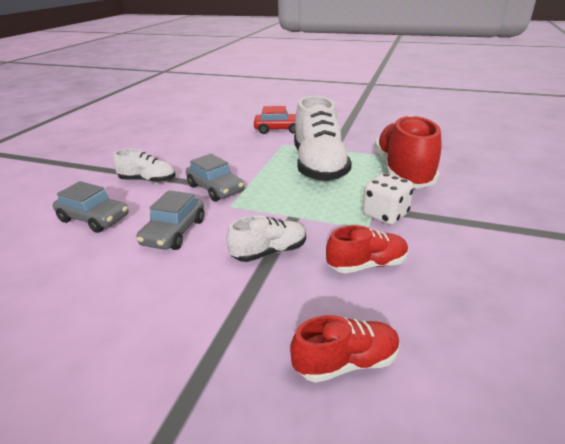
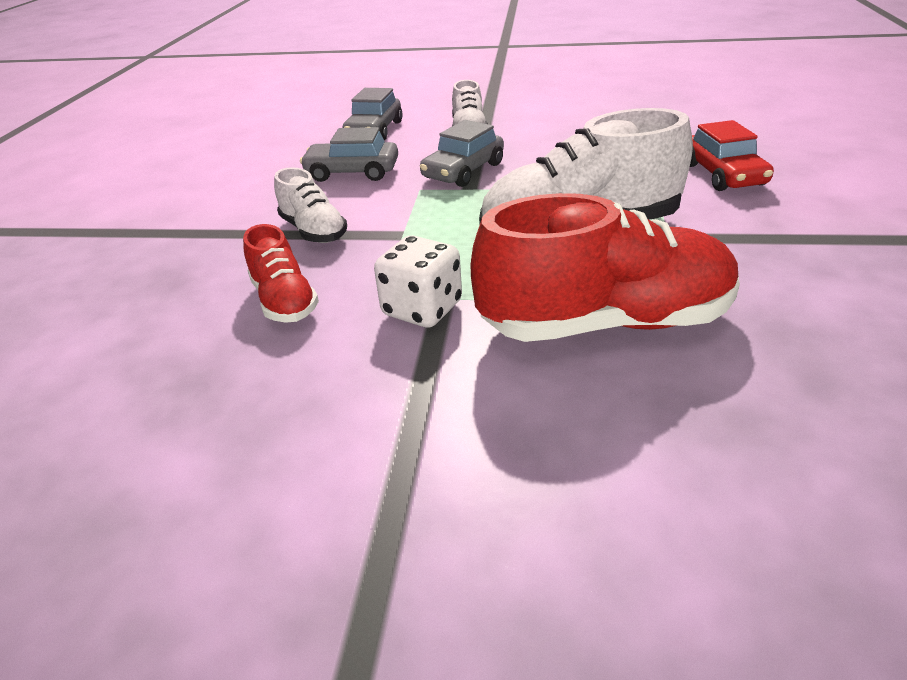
camera: 80 degrees right, 5 degrees up
red shoe [290,315,400,383] -> none

